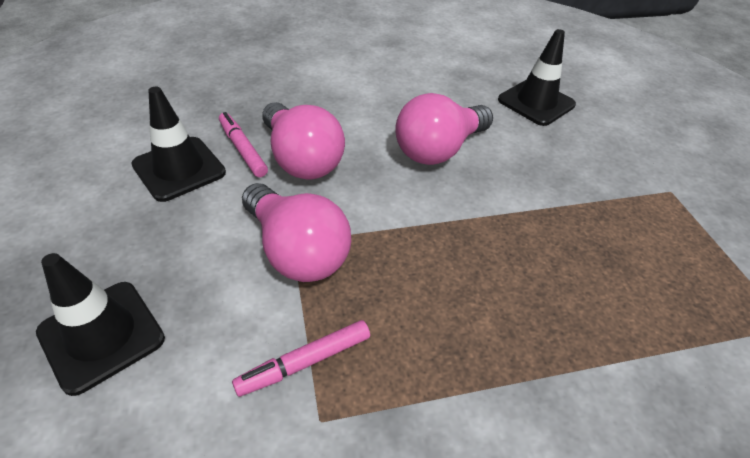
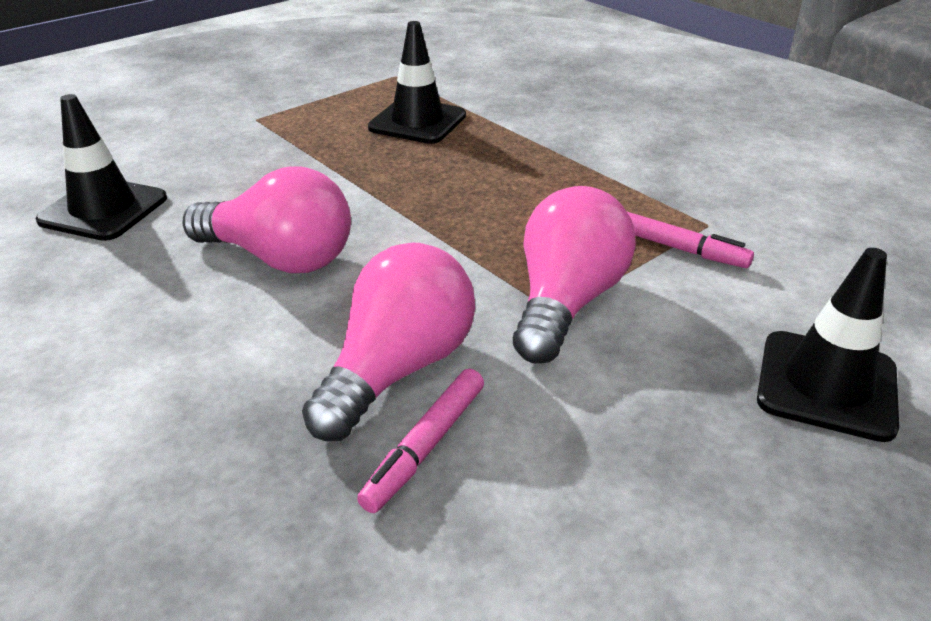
camera: 115 degrees left, 10 degrees down
black traffic cone [131,87,226,202] -> black traffic cone moved to [368,21,466,144]

